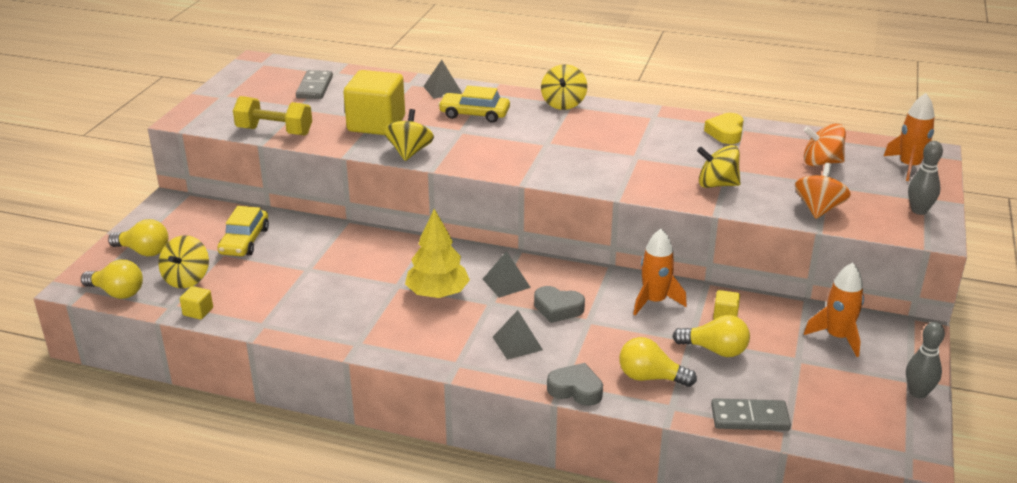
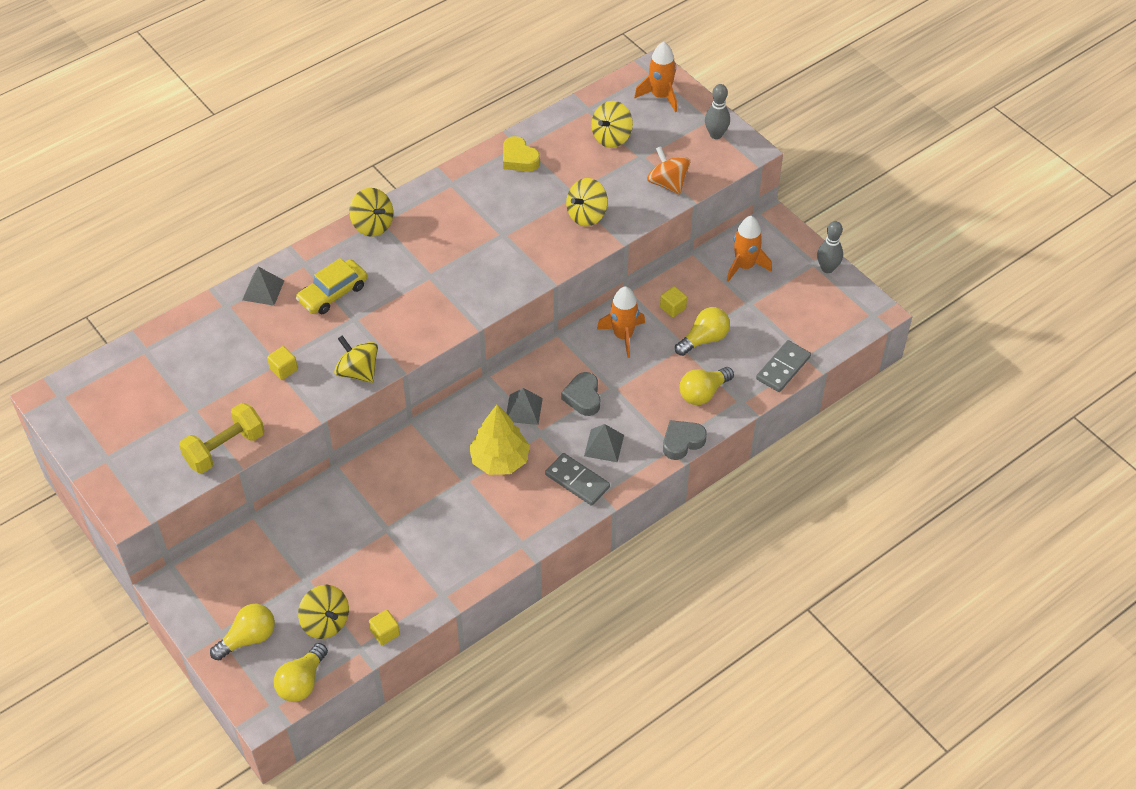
camera: 55 degrees left, 20 degrees up
yellow light bulb [81,260,143,299] -> yellow light bulb turned 150 degrees clockwise [274,643,328,702]
yellow car [217,206,269,256] -> none
grey domino [296,70,333,99] -> grey domino moved to [545,453,610,506]
yellow cube [344,70,405,135] -> yellow cube [267,346,298,380], size x0.41
grey heart [534,286,585,323] -> grey heart turned 120 degrees clockwise [561,372,600,416]
orange spinning top [804,124,846,166] -> yellow spinning top [591,101,633,148]

